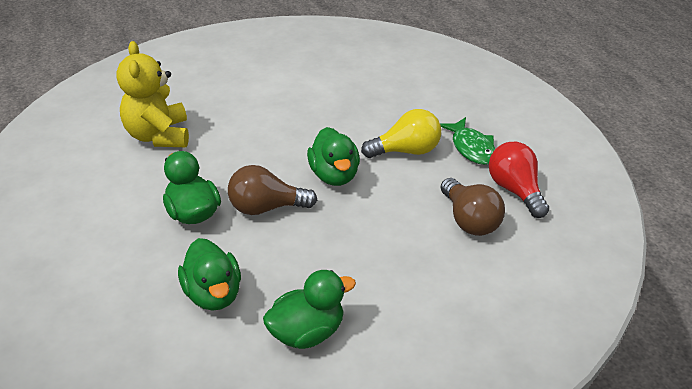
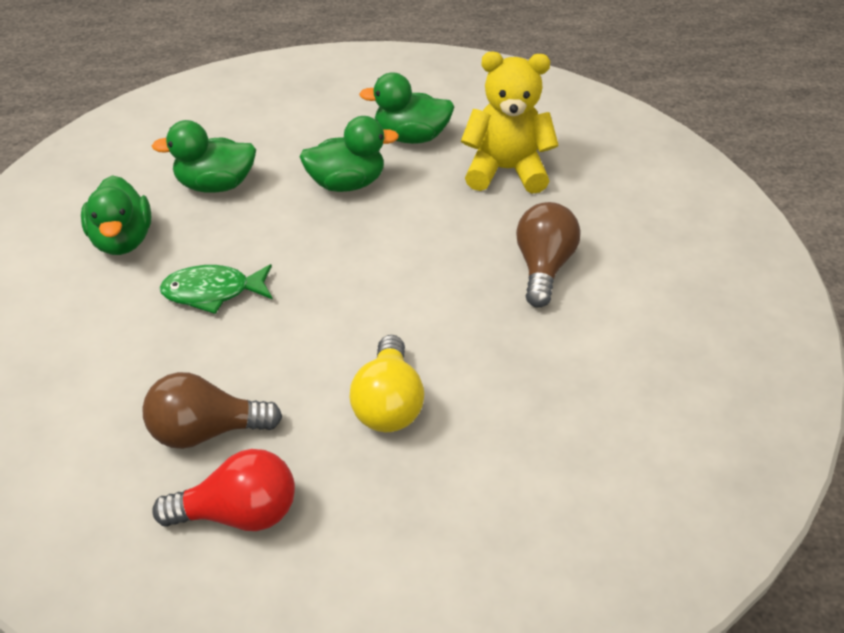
camera: 105 degrees right, 5 degrees up
brown light bulb [228,165,317,215] -> brown light bulb moved to [516,202,580,308]
green duck [307,127,360,186] -> green duck moved to [359,72,455,144]
green fish [440,117,495,165] -> green fish moved to [160,264,272,314]

